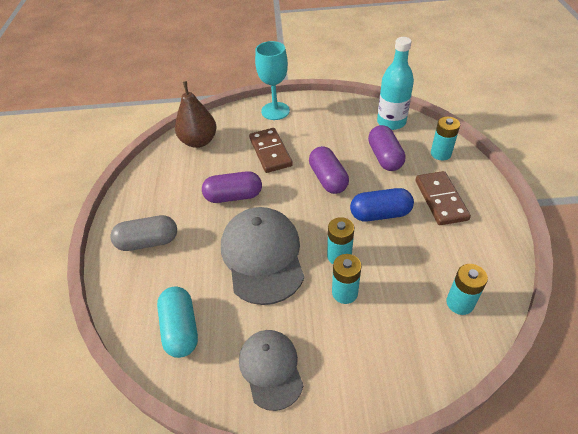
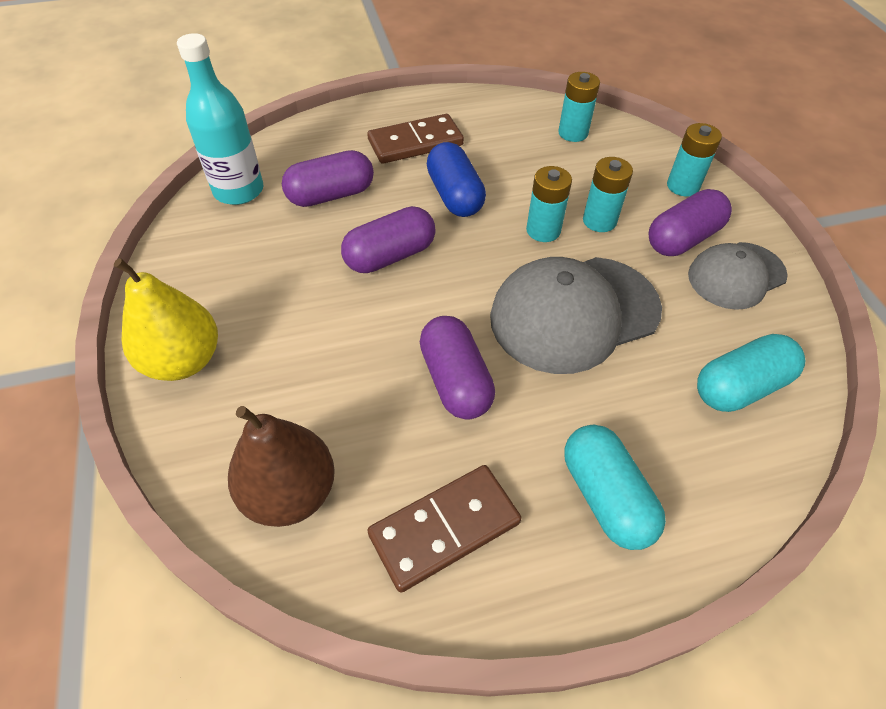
camera: 105 degrees left, 5 degrees up
grey capsule [110,215,177,251] -> turquoise capsule [564,425,666,550]
brown domino [249,128,293,173] -> brown domino moved to [367,465,521,592]
turquoise goblet [255,41,290,120] -> yellow pear [114,258,218,381]
turquoise battery [431,116,460,161] -> turquoise battery moved to [667,123,722,197]
none -> purple capsule [648,189,732,256]

